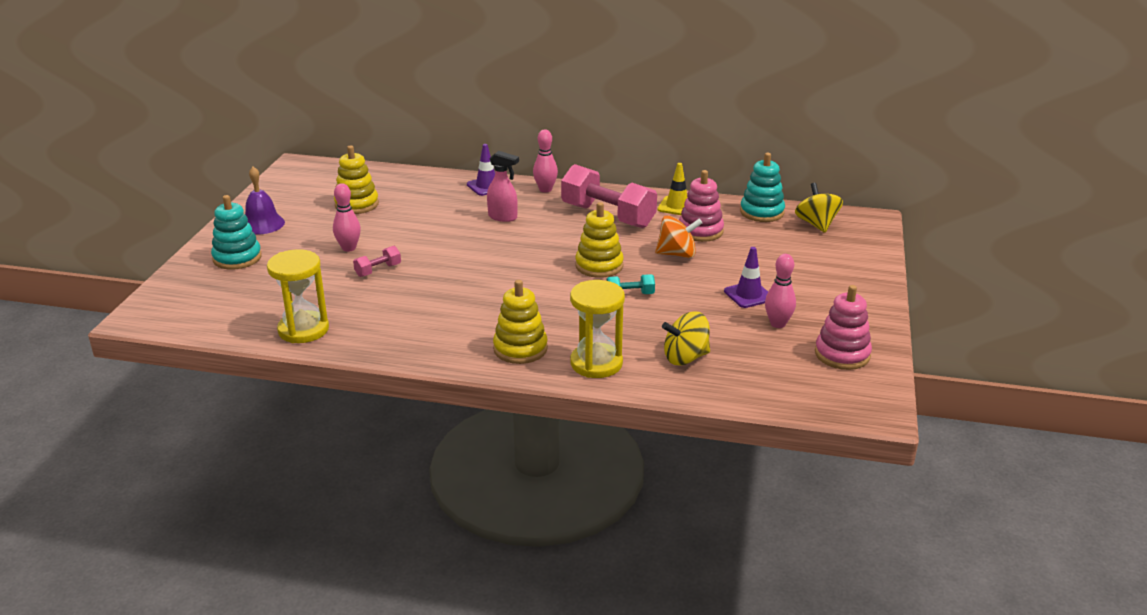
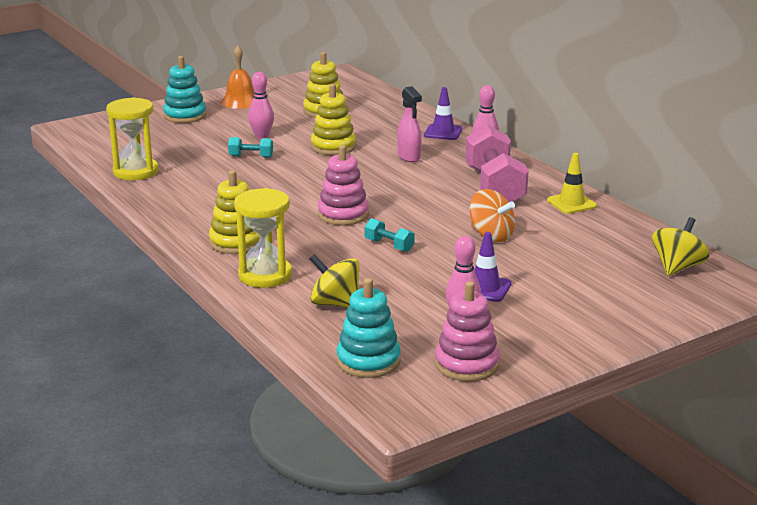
camera: 45 degrees right, 5 degrees down
purple bell [245,167,285,235] -> orange bell [221,46,254,109]
pink dumbbell [353,246,401,277] -> turquoise dumbbell [228,137,273,158]
yellow stacking toy [575,202,624,278] -> yellow stacking toy moved to [311,84,356,155]
pink stacking toy [679,170,724,242] -> pink stacking toy moved to [318,145,369,225]
turquoise stacking toy [740,153,785,222] -> turquoise stacking toy moved to [337,278,401,378]

